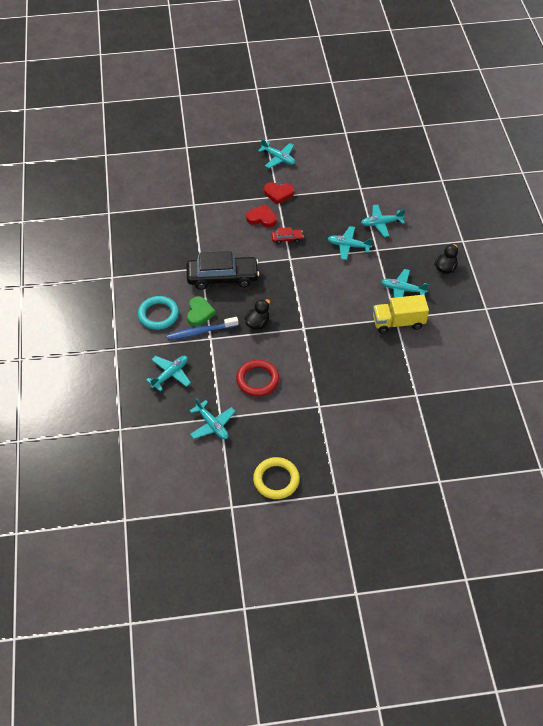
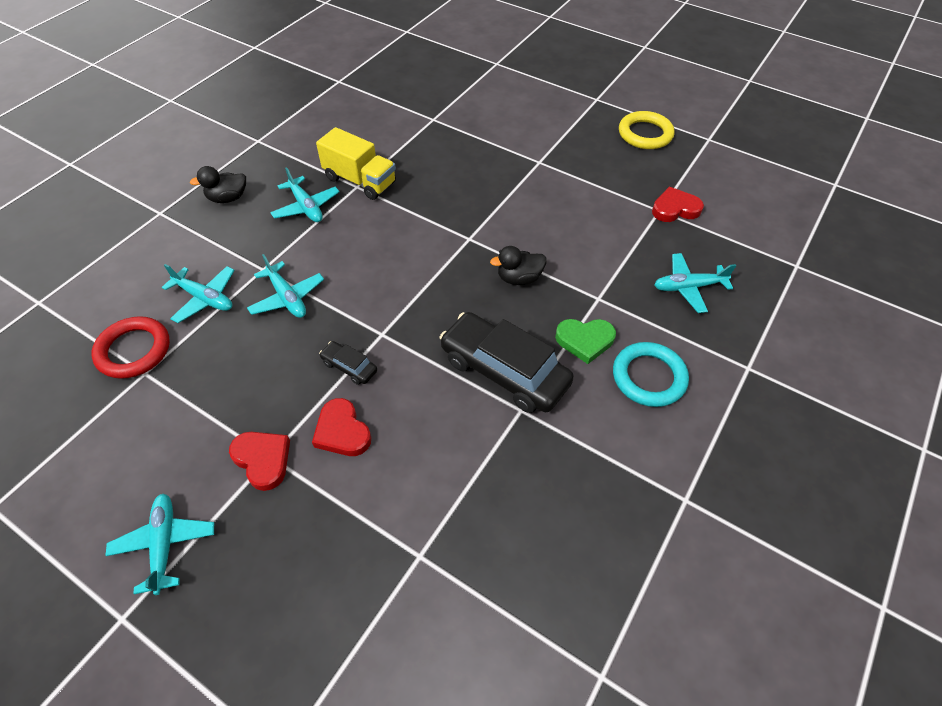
camera: 140 degrees left, 0 degrees up
blue toothbrush [167,317,239,340] -> none
green heart [187,296,216,326] -> green heart turned 135 degrees counterclockwise [555,319,616,364]
turquoise plane [189,398,235,439] -> red heart [652,187,704,222]
red ring [236,360,279,397] -> red ring moved to [91,316,170,379]
red car [271,227,304,244] -> black car [319,341,377,385]

